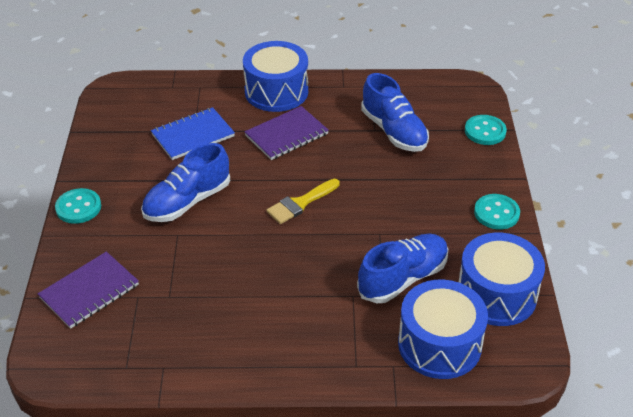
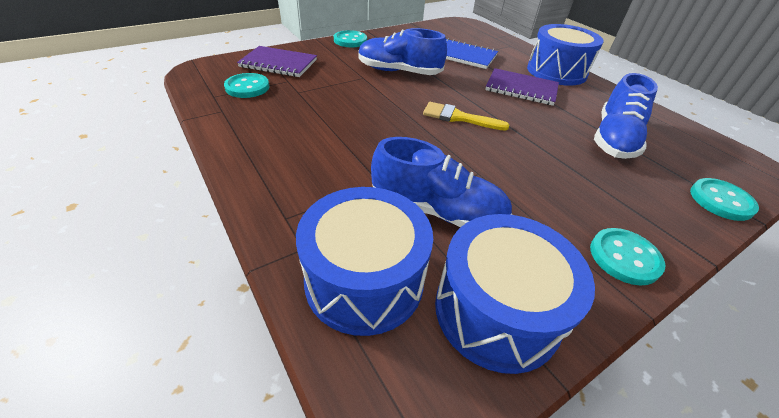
camera: 55 degrees right, 0 degrees up
none -> turquoise button [224,73,270,98]

